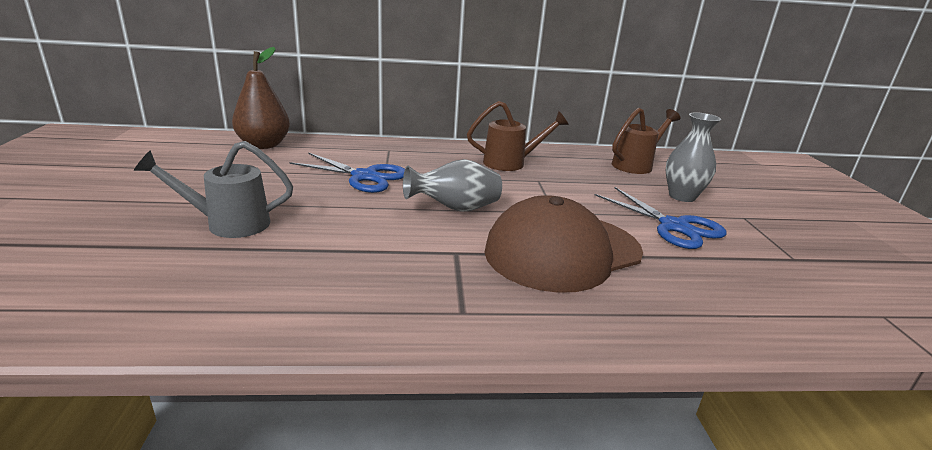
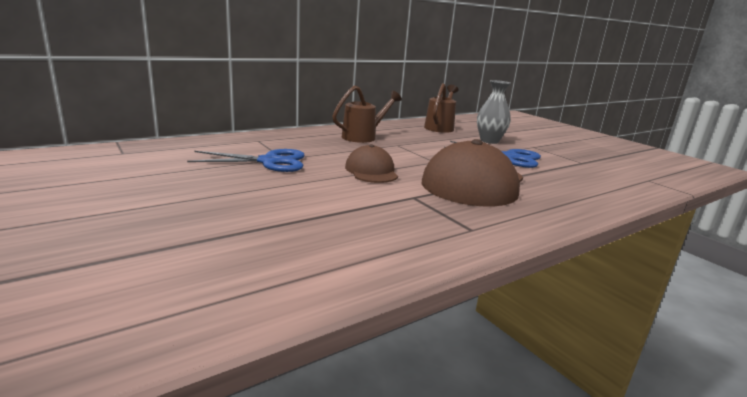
camera: 30 degrees left, 5 degrees down
grey watering can [134,141,293,238] -> none
brown pear [232,47,290,149] -> none
grey vase [403,159,502,212] -> brown cap [345,144,398,183]

